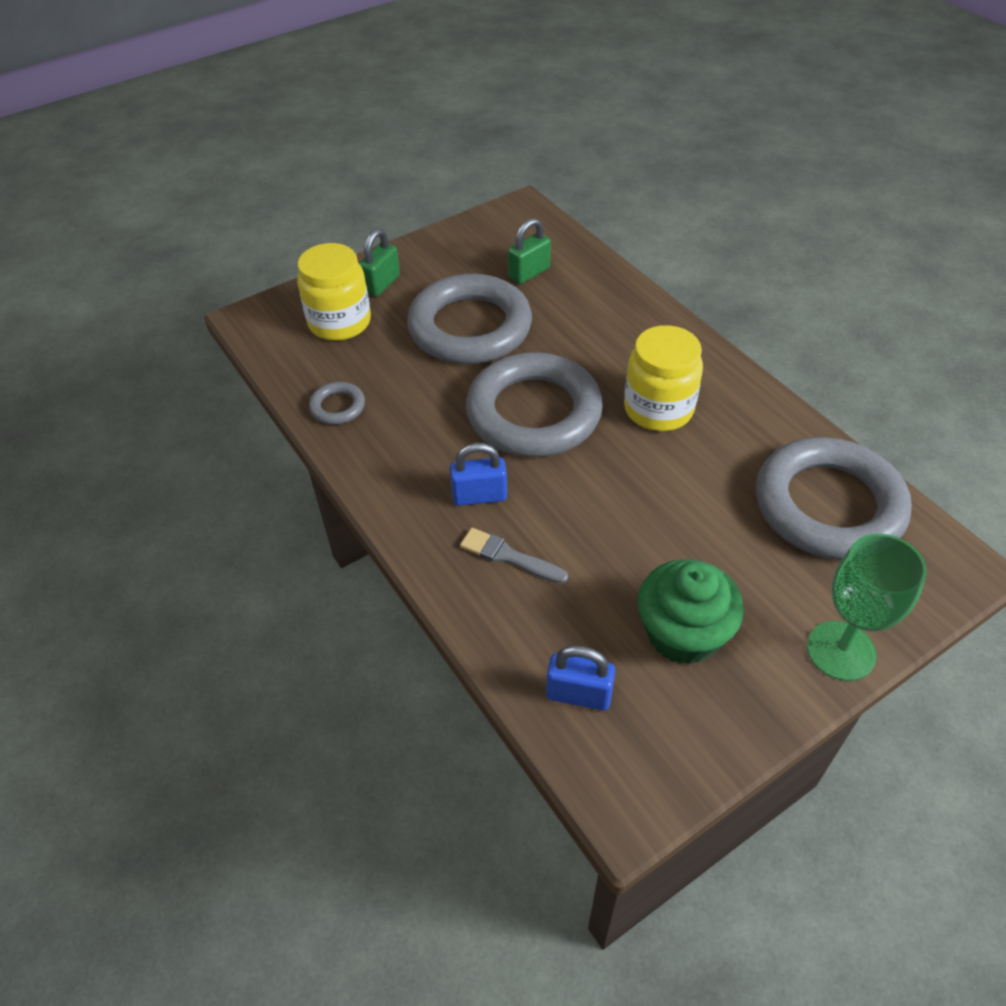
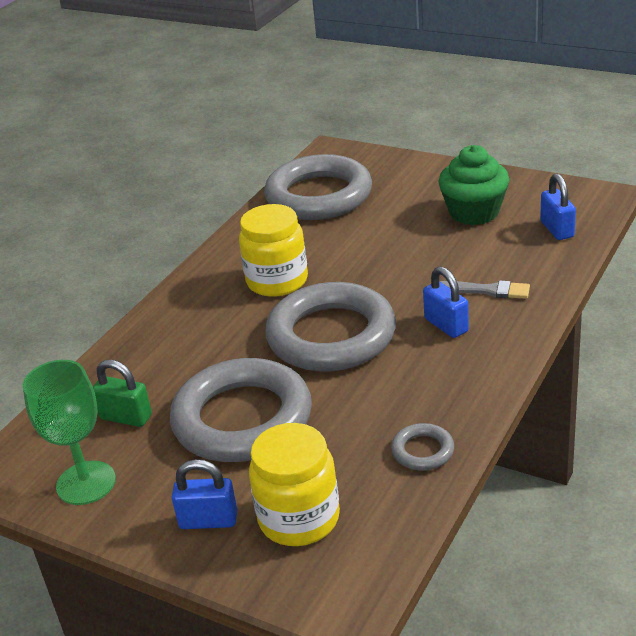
camera: 115 degrees left, 15 degrees down
green padlock [359,229,400,297] -> blue padlock [172,459,237,529]
grey brush [460,528,568,584] -> grey brush turned 75 degrees counterclockwise [439,280,530,299]
green goblet [807,533,927,681] -> green goblet moved to [23,360,116,505]

